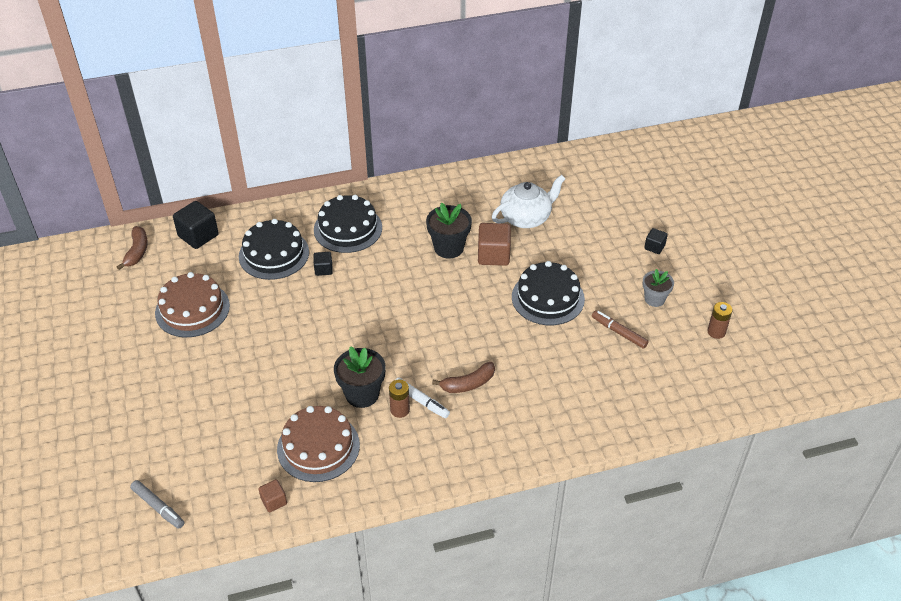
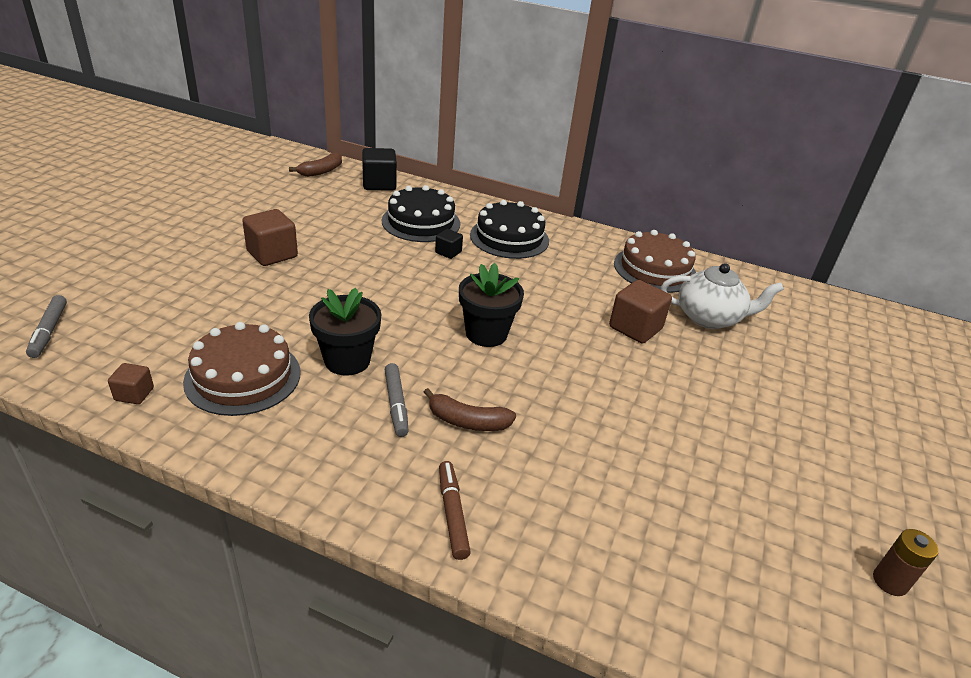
camera: 35 degrees right, 10 degrees down
brown cake [155,272,230,337] -> brown cake moved to [614,230,696,293]
brown battery [389,380,410,418] -> none
white marker [395,377,450,418] -> grey marker [384,363,409,437]
black flower pot [426,202,472,258] -> black flower pot moved to [459,263,524,347]
black cake [512,261,585,325] -> none
brown marker [592,310,649,349] -> brown marker moved to [439,461,471,560]
grey flower pot [643,269,674,307] -> none
black cube [644,228,668,254] -> none
none -> brown cube [242,209,298,266]

